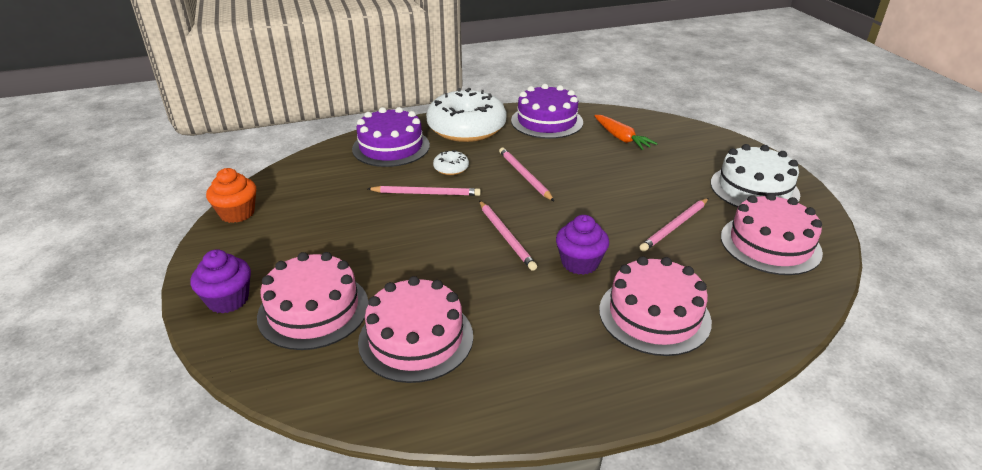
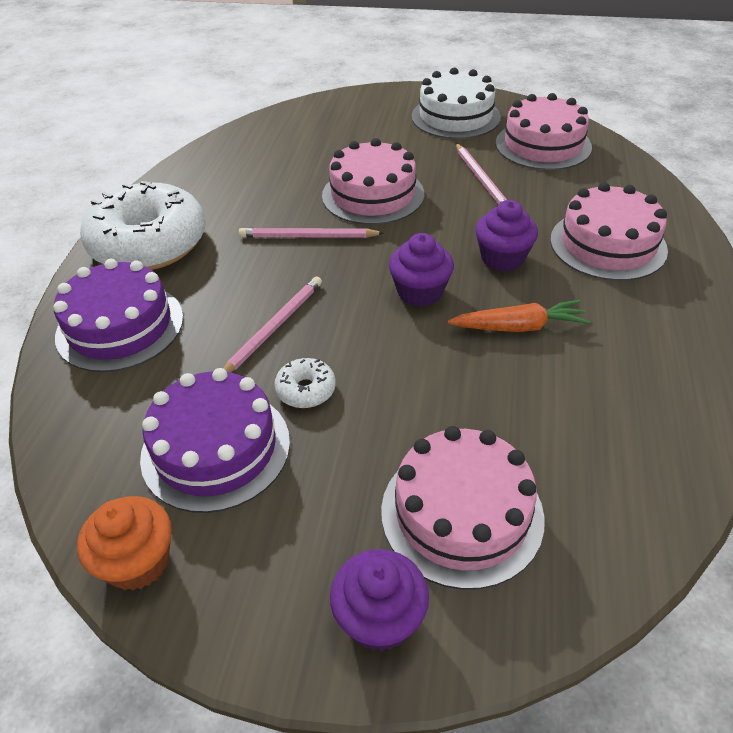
camera: 60 degrees left, 10 degrees up
pink cake [358,276,473,383] -> pink cake moved to [322,138,424,225]
white donut [433,150,469,175] -> white donut moved to [274,358,336,408]
pink pencil [479,201,537,271] -> purple cupcake [389,233,454,307]
purple cake [511,84,583,139] -> purple cake moved to [140,368,290,513]
orange carrot [594,115,658,150] -> orange carrot moved to [447,300,590,332]

